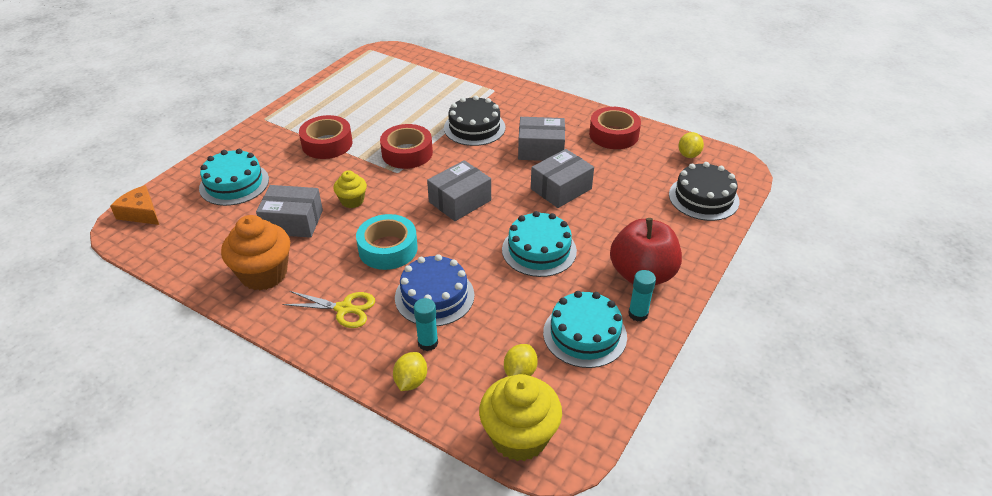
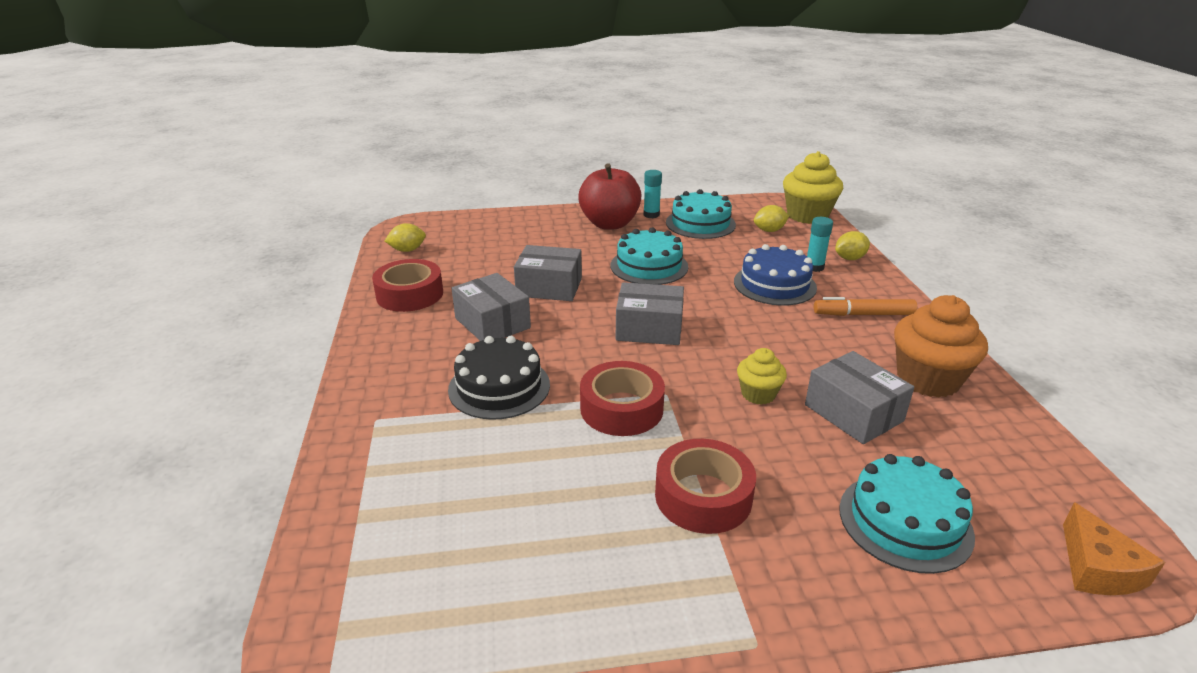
camera: 130 degrees left, 10 degrees down
yellow scissors [282,291,375,328] -> orange marker [814,297,917,316]
turquoise tape [356,214,418,270] -> none
black cake [669,162,740,221] -> none

